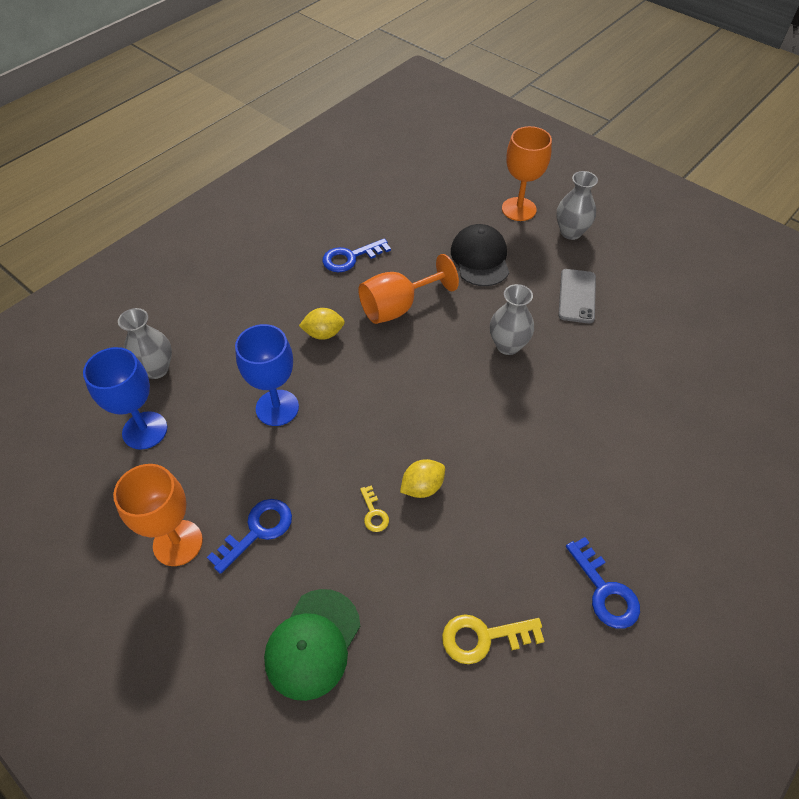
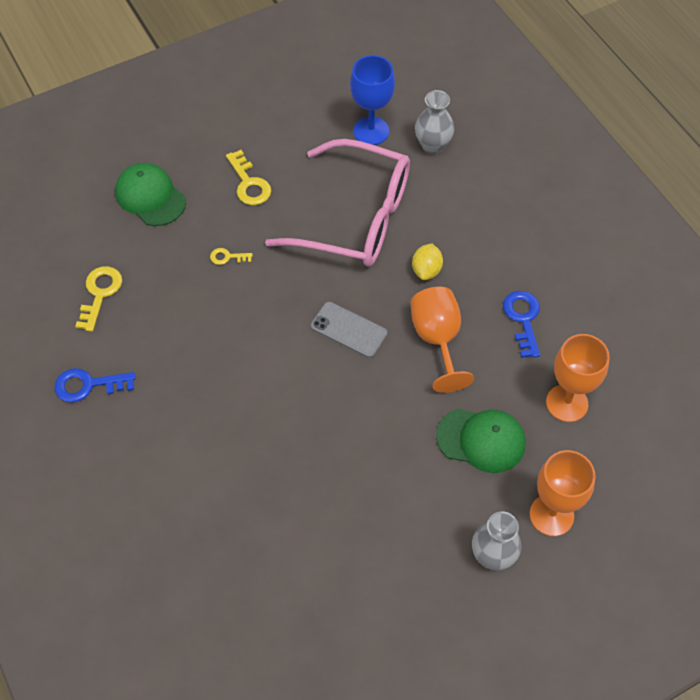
camera: 110 degrees right, 5 degrees up
orange goblet [113,464,203,566] -> orange goblet moved to [546,334,610,422]
blue key [207,499,292,574] -> yellow key [226,150,271,205]
blue goblet [235,324,299,426] -> pink glasses [265,139,410,267]
yellow lemon [400,459,445,498] -> none
black cap [451,224,509,286] -> green cap [436,409,526,473]
grey vase [490,284,534,355] -> none
grey phone [558,269,596,324] -> grey phone moved to [311,302,388,358]

